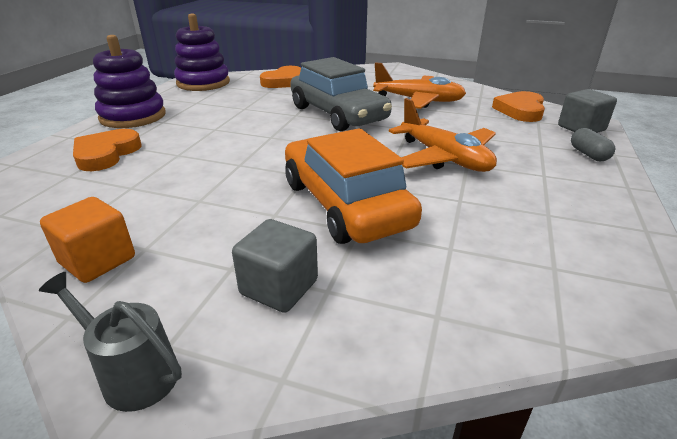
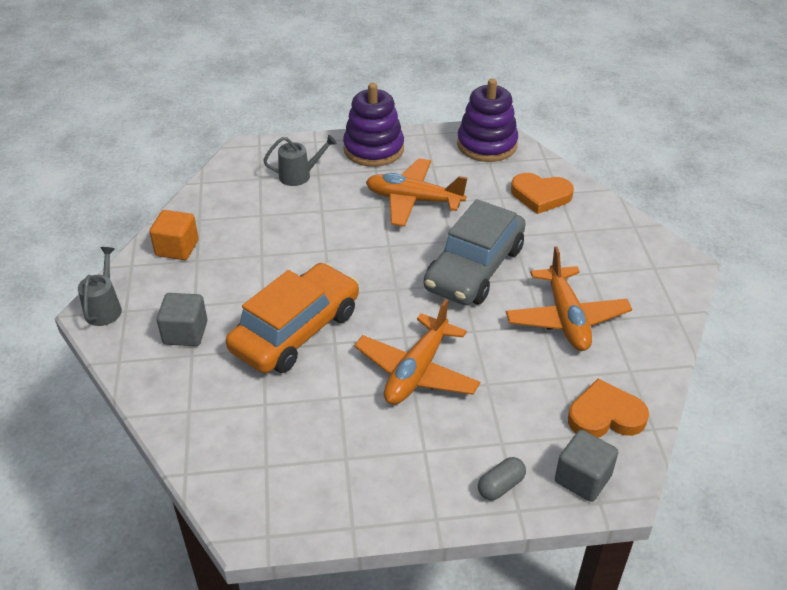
camera: 65 degrees right, 10 degrees up
orange heart [73,129,142,171] -> grey watering can [263,135,337,186]
none -> orange plane [366,158,467,227]

